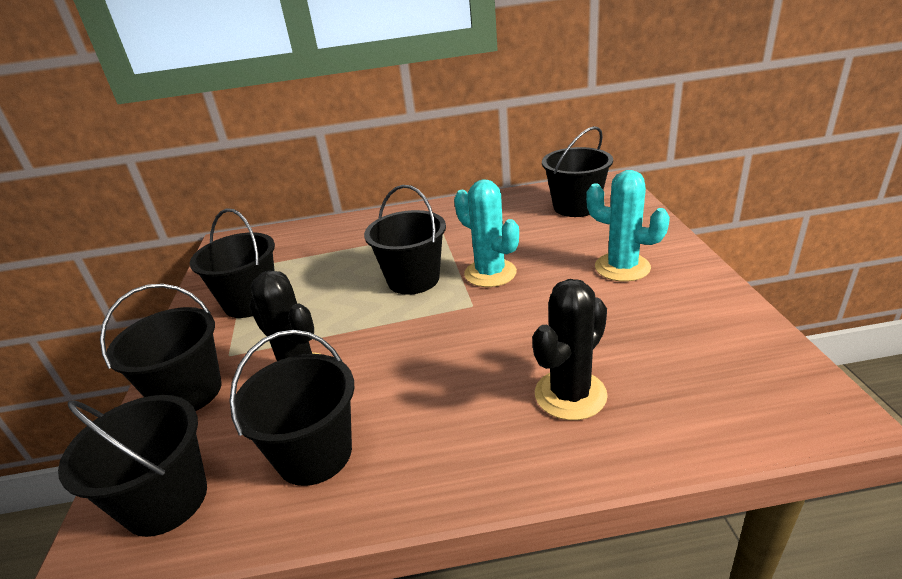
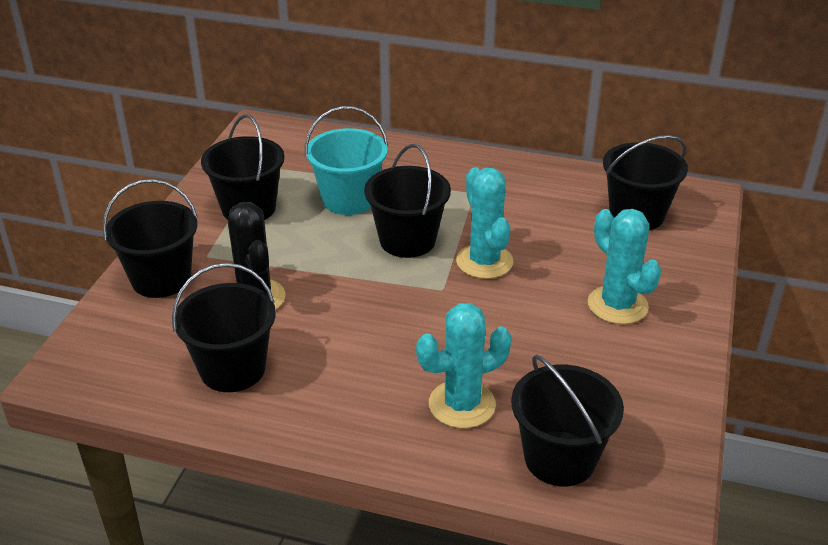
camera: 20 degrees right, 5 degrees up
black bucket [58,395,207,537] -> black bucket moved to [511,355,624,486]
black cactus [532,279,608,420] -> turquoise cactus [416,303,512,428]
none -> turquoise bucket [305,106,388,215]

